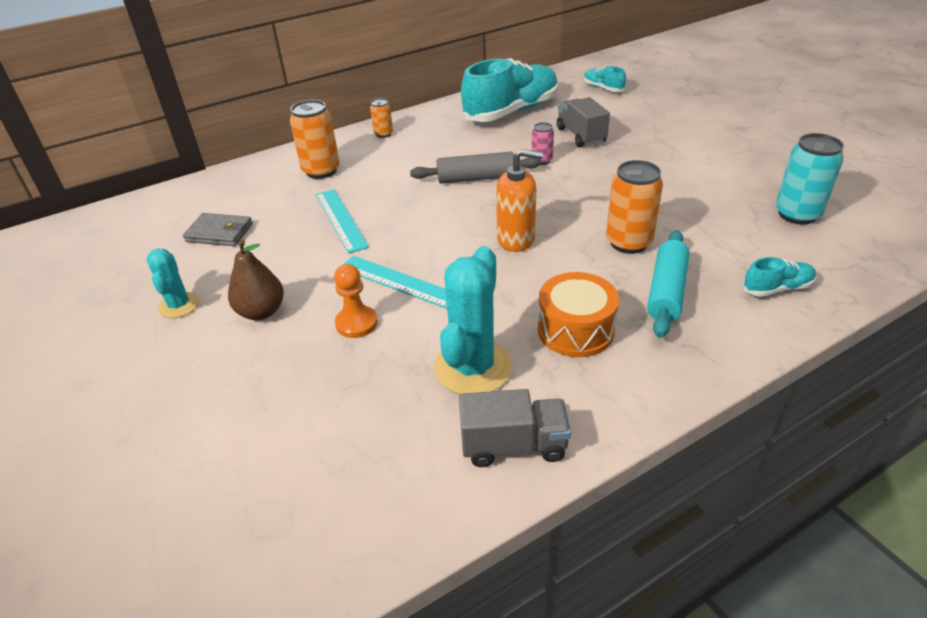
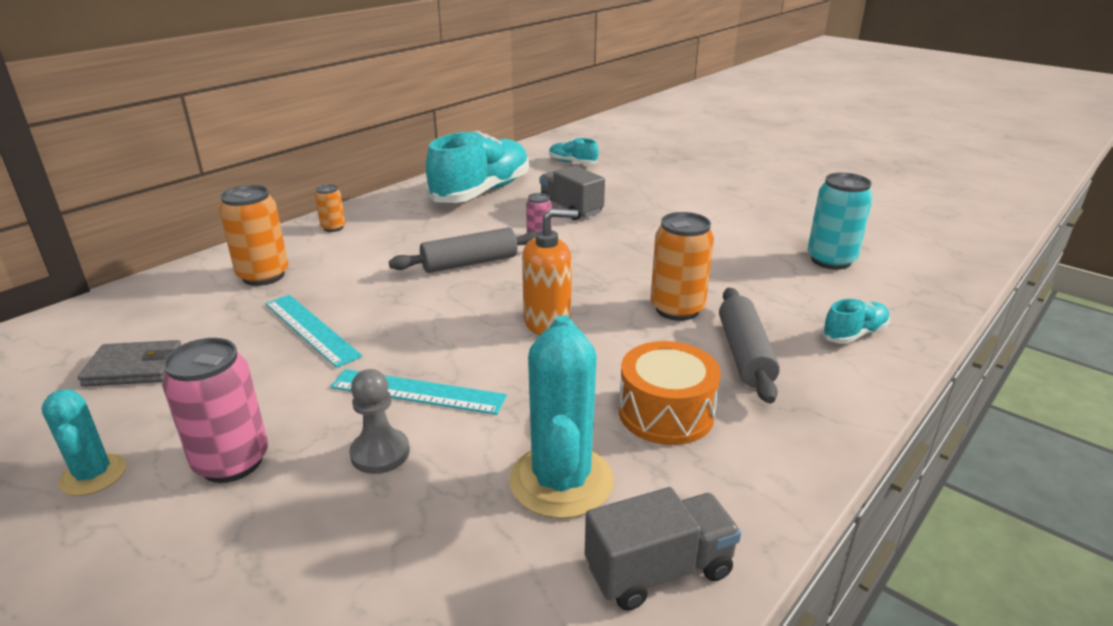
camera: 20 degrees left, 10 degrees down
brown pear [228,240,284,320] -> pink can [162,338,268,483]
orange pawn [334,264,378,338] -> grey pawn [349,369,410,474]
turquoise rolling pin [647,230,690,338] -> grey rolling pin [719,287,780,403]

